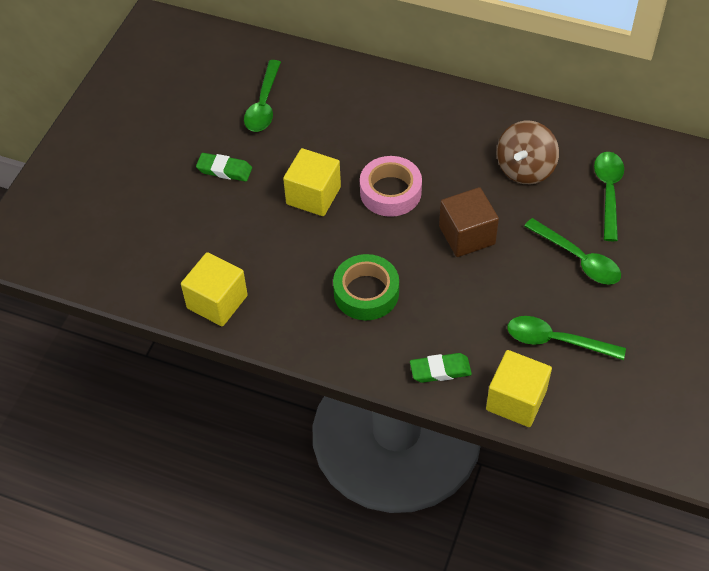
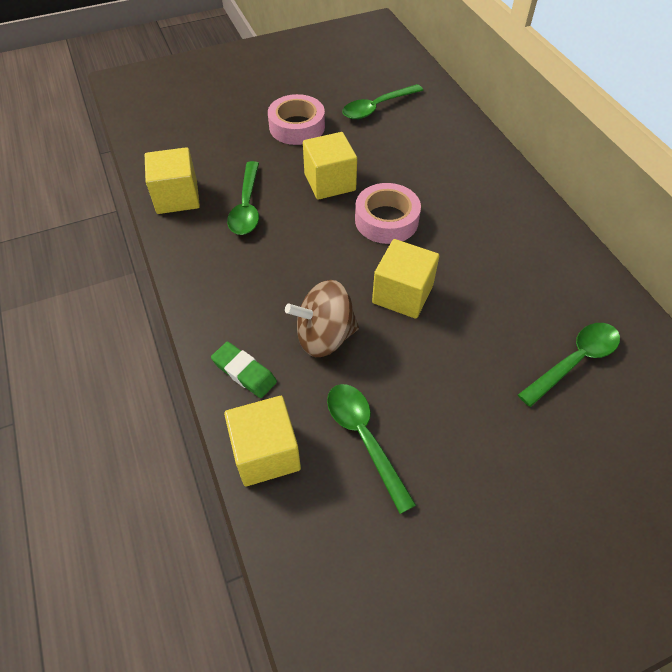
camera: 45 degrees right, 0 degrees up
green eraser [196,153,252,182] -> pink tape [268,94,325,145]
green tape [333,254,399,320] -> none
brown cube [439,187,499,257] -> yellow cube [372,239,439,319]
brown spinning top [497,121,559,184] -> brown spinning top moved to [285,280,359,357]
green spoon [525,218,621,285] -> green spoon moved to [227,161,259,235]

